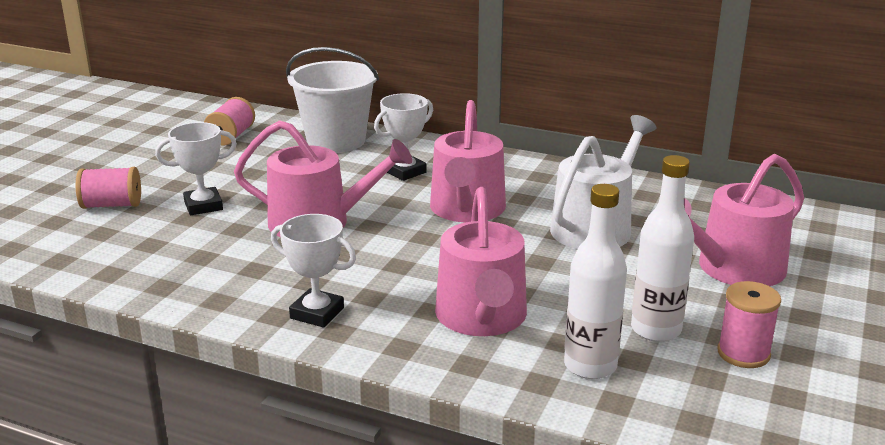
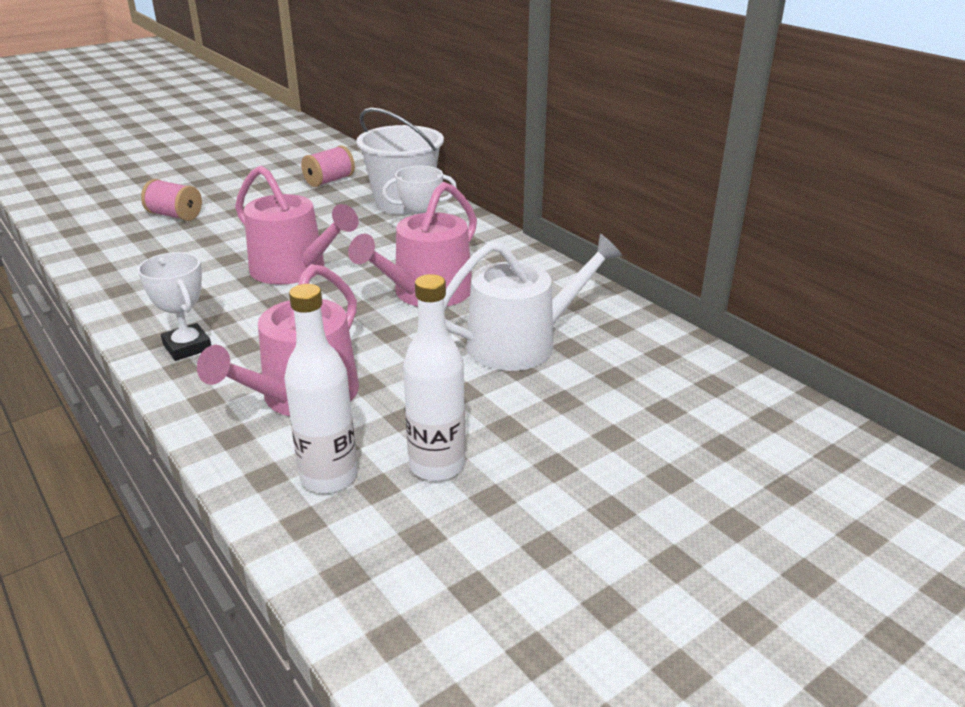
camera: 30 degrees right, 5 degrees up
white trophy [155,122,237,215] -> none
pink watering can [684,154,804,286] -> none
pink spool [717,281,781,368] -> none

